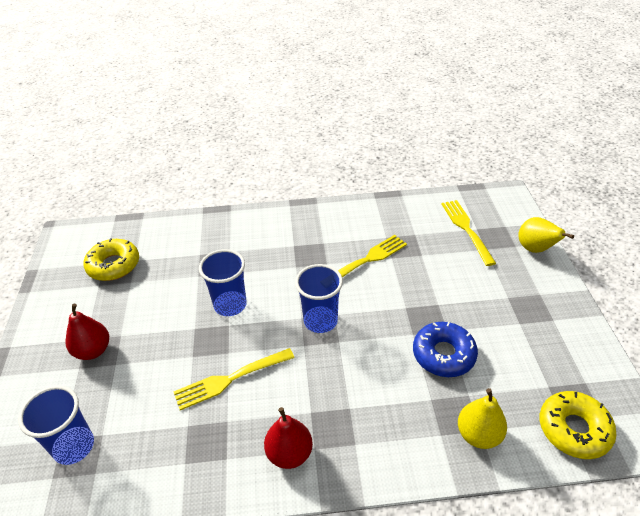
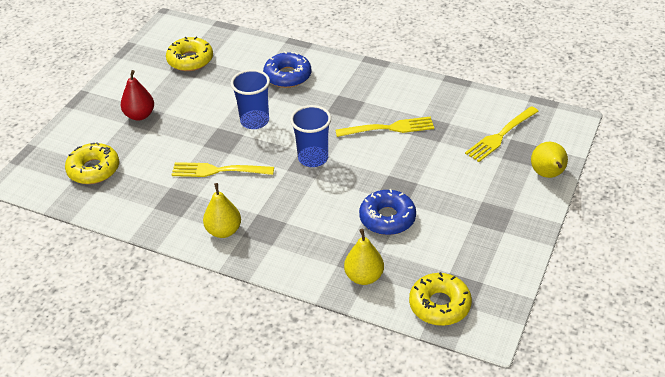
camera: 30 degrees right, 0 degrees up
blue cup [18,386,94,465] -> yellow donut [65,142,119,184]
red pear [264,407,313,469] -> yellow pear [203,183,241,238]
yellow fork [441,200,496,266] -> yellow fork turned 150 degrees counterclockwise [465,106,539,162]
none -> blue donut [263,51,311,88]

